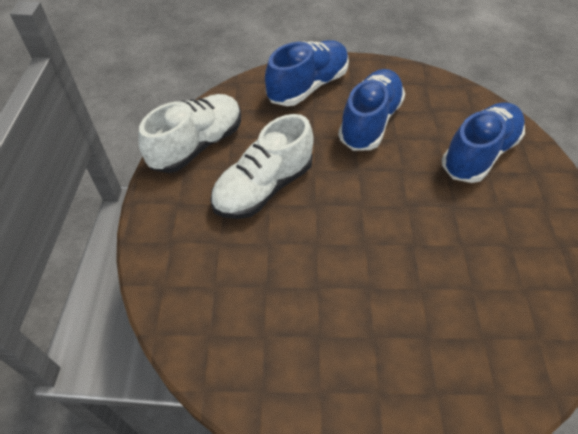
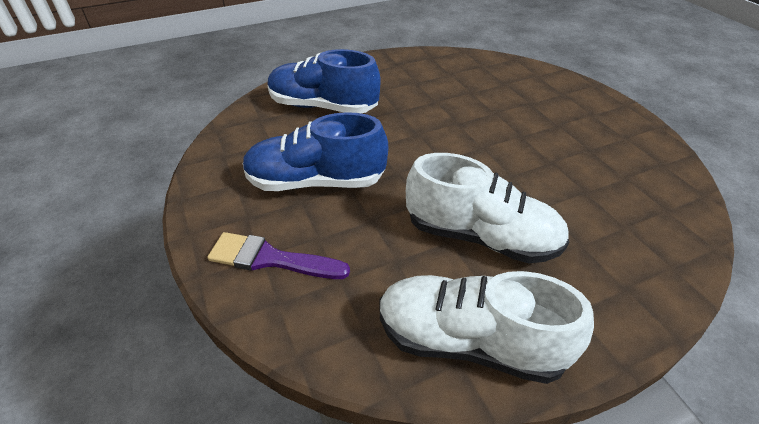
camera: 115 degrees left, 10 degrees down
blue shoe [265,40,349,106] -> purple brush [207,232,350,279]

